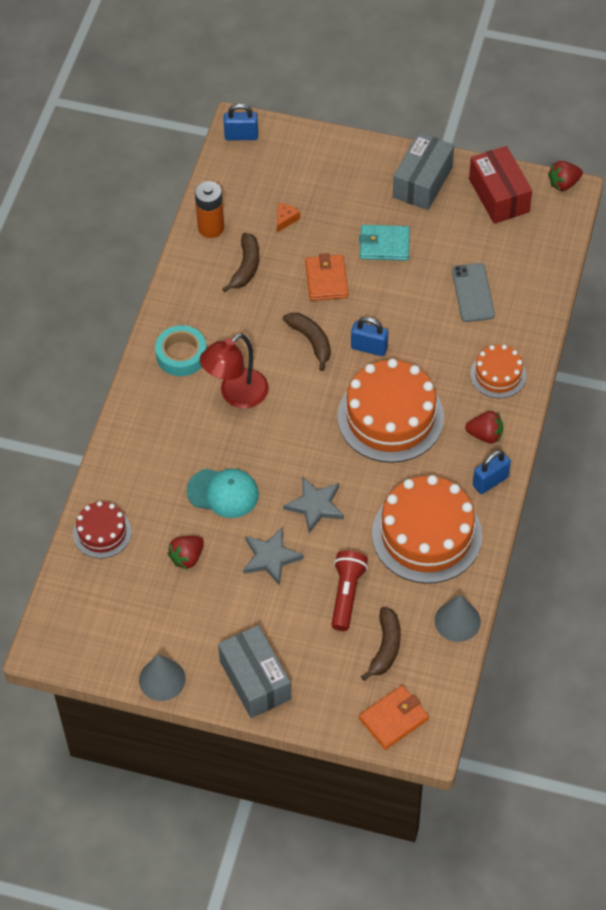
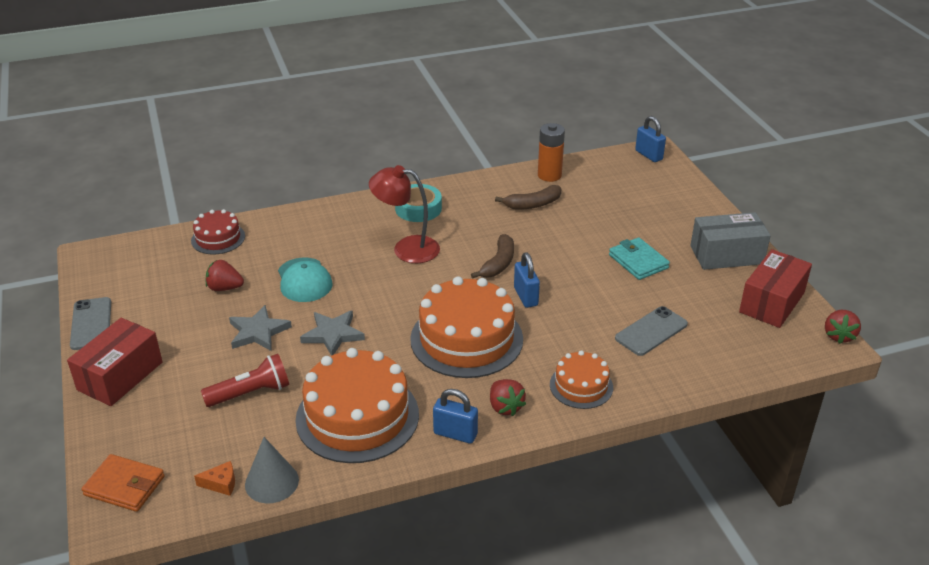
camera: 55 degrees right, 20 degrees down
grey cone [139,654,186,701] -> grey phone [70,297,111,350]
grey box [218,625,291,718] -> red box [67,318,163,406]
orange cheese [277,203,300,233] -> orange cheese moved to [194,461,235,496]
orange wallet [305,253,348,301] -> none
brown banana [361,607,401,681] -> none
red strawberry [548,161,583,191] -> red strawberry turned 105 degrees counterclockwise [825,310,861,344]

